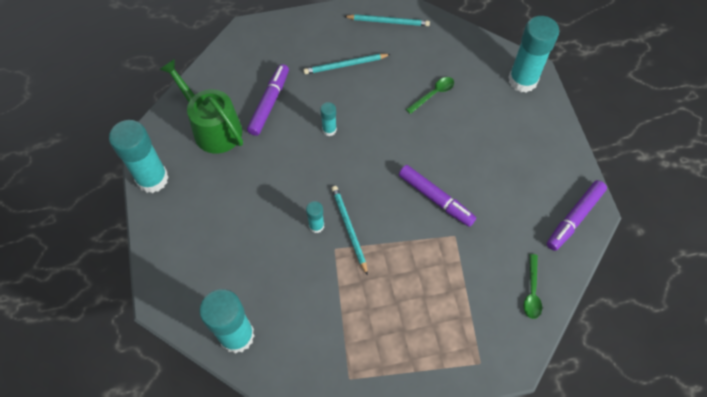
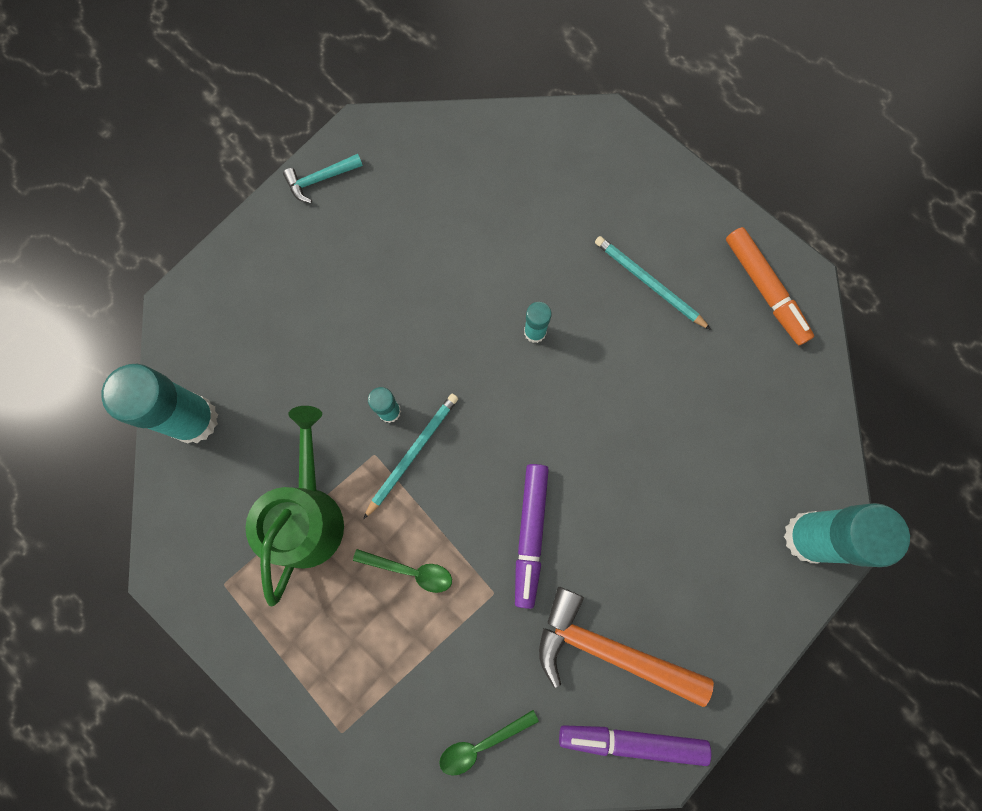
camera: 55 degrees right, 15 degrees up
turquoise glue stick [109,120,169,193] -> turquoise hammer [283,154,363,203]
green watering can [159,59,243,154] -> green watering can moved to [245,406,344,606]
purple marker [247,64,289,136] -> none
turquoise pencil [344,14,430,26] -> orange marker [726,227,814,345]
green spoon [406,77,454,114] -> green spoon moved to [353,549,452,593]
none -> orange hammer [539,587,714,707]

